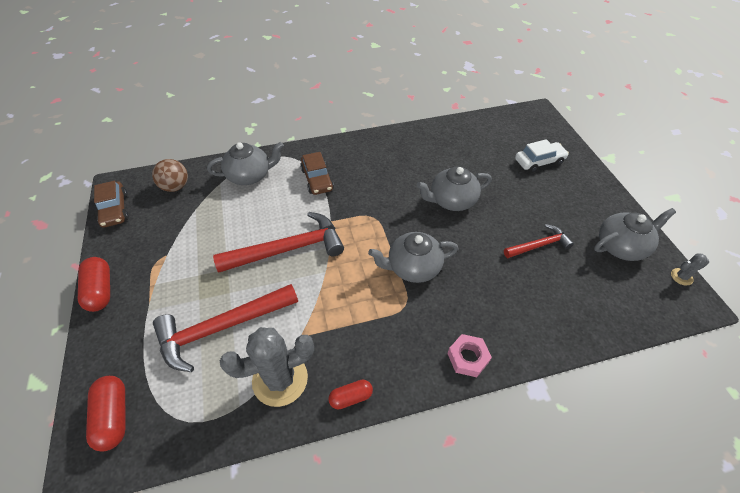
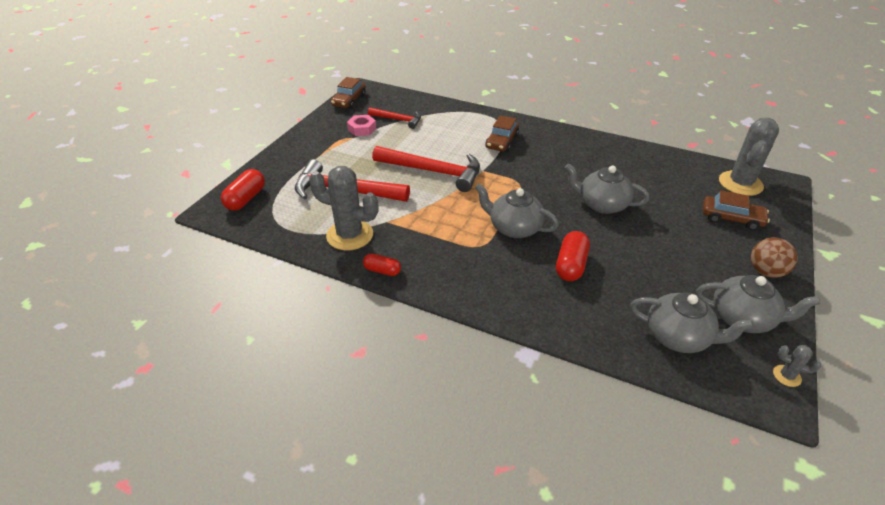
camera: 40 degrees right, 10 degrees down
red capsule [78,257,110,312] -> red capsule moved to [556,231,590,281]
brown ball [152,159,188,192] -> brown ball moved to [751,237,797,278]
grey teapot [207,142,284,185] -> grey teapot moved to [630,293,754,353]
pink nut [447,334,492,377] -> pink nut moved to [347,115,376,136]
red hammer [504,224,574,258] -> red hammer moved to [368,107,421,129]
white car [515,139,569,173] -> brown car [703,190,770,231]
none -> grey cactus [719,118,779,196]

